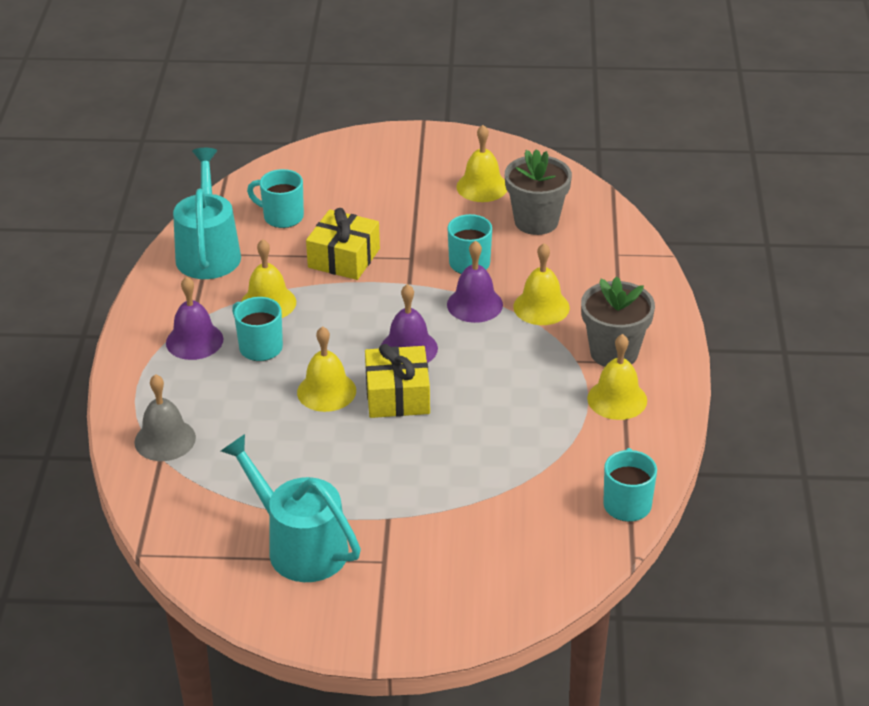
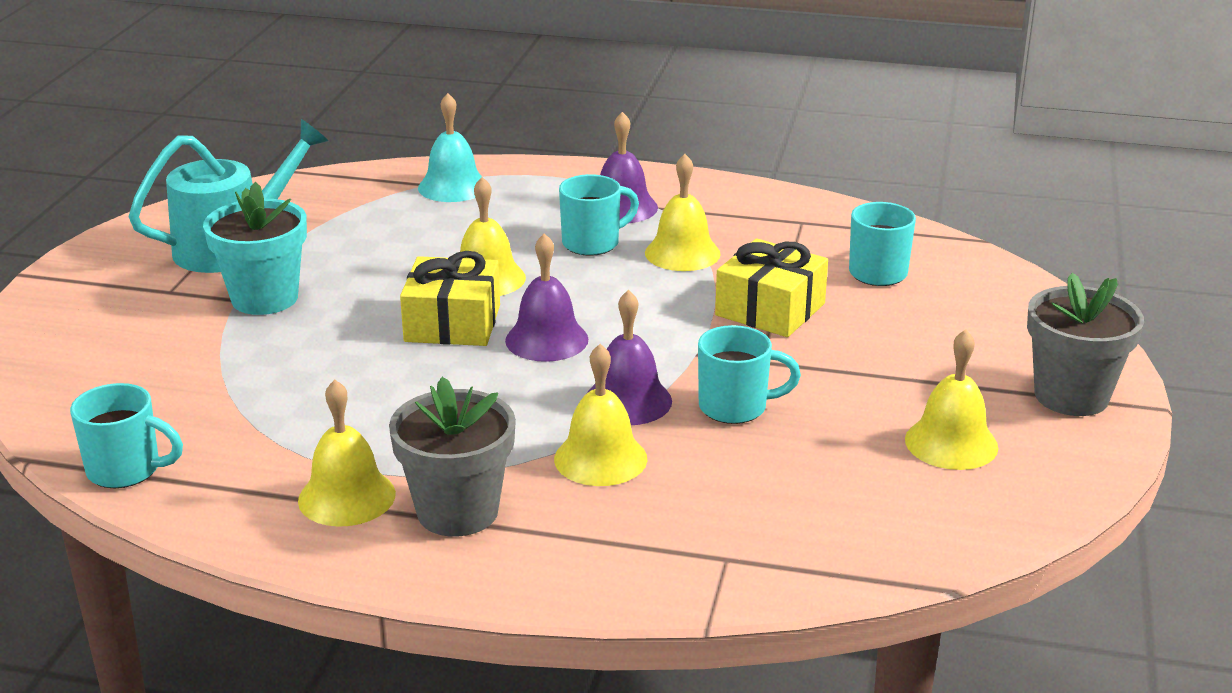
camera: 100 degrees right, 10 degrees down
grey bell [134,374,196,461] -> turquoise bell [418,93,482,202]
turquoise watering can [173,148,241,279] -> none
grey flower pot [505,149,572,235] -> grey flower pot moved to [1027,273,1144,416]
none -> turquoise flower pot [203,182,307,315]

